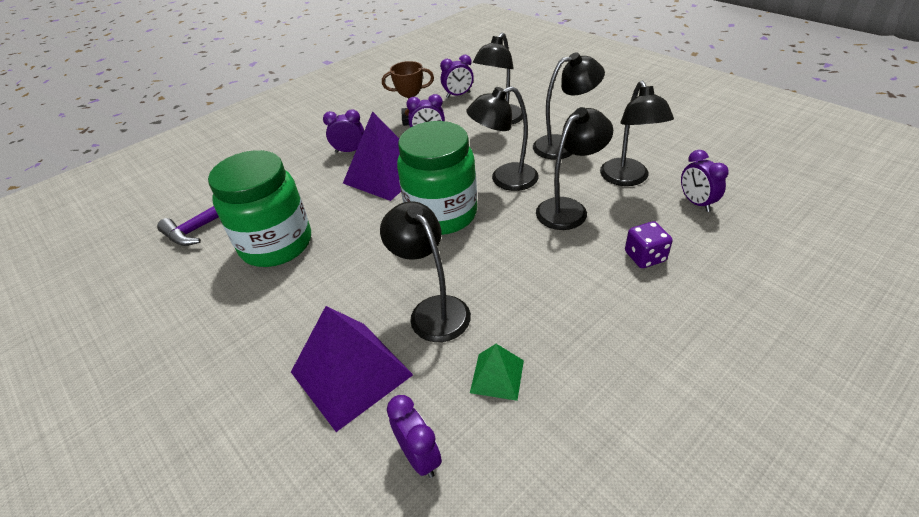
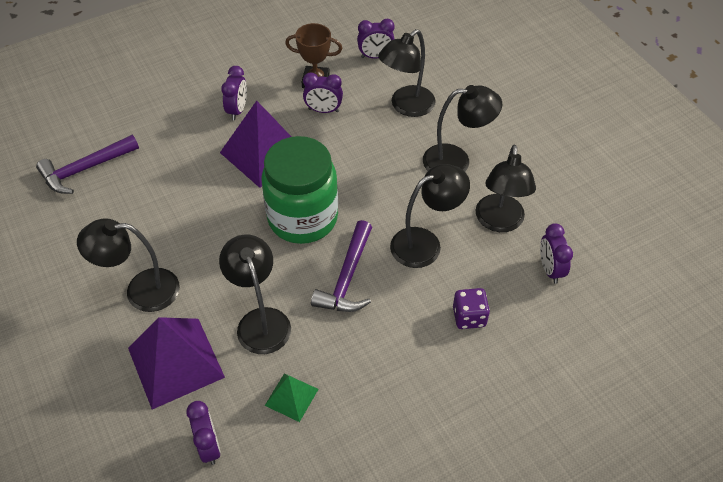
camera: 10 degrees right, 10 degrees up
green jar [208,150,311,267] -> none
purple clock [323,109,364,153] -> purple clock turned 90 degrees clockwise [221,66,247,120]
black lamp [467,86,539,191] -> black lamp moved to [77,218,180,312]
none -> purple hammer [311,220,372,312]

